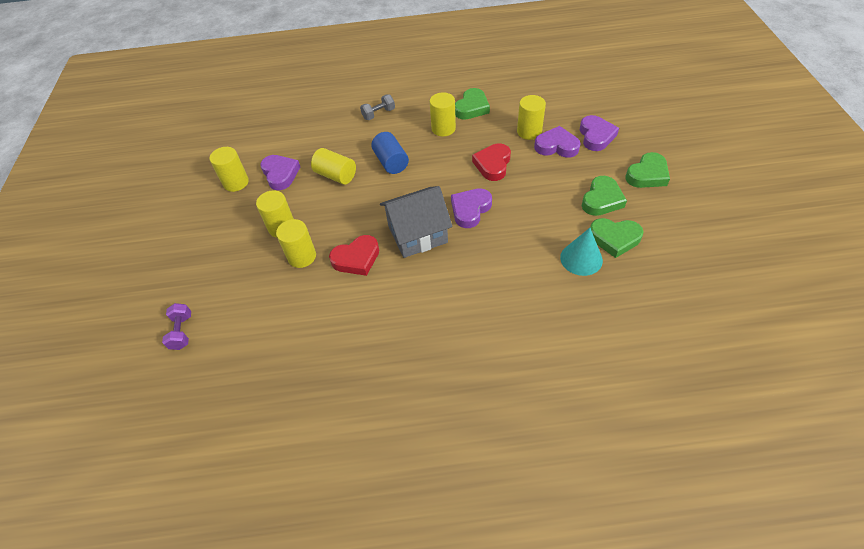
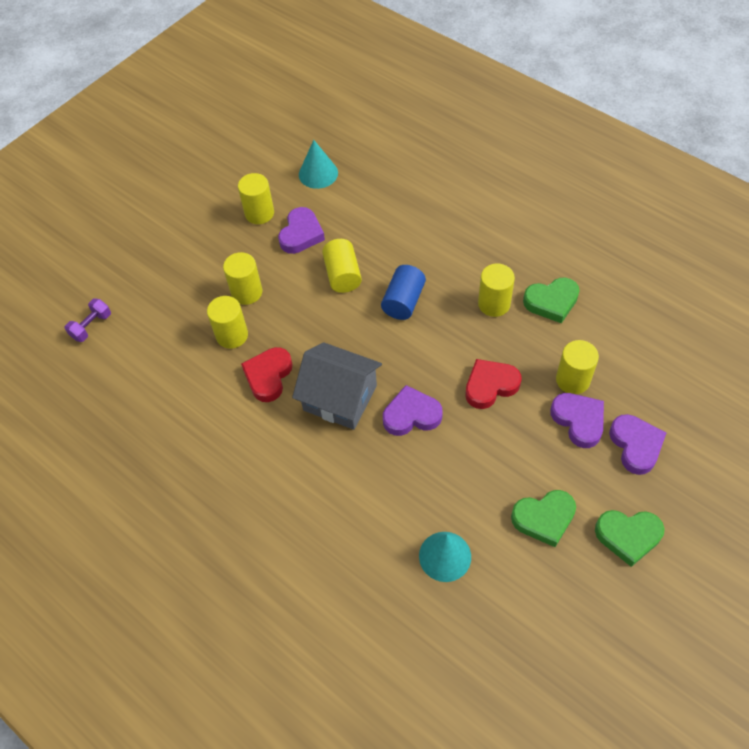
camera: 45 degrees right, 5 degrees up
red heart [329,235,379,276] -> red heart turned 90 degrees clockwise [241,347,293,402]
grey dumbbell [360,95,395,120] -> none
purple heart [580,115,619,151] -> purple heart turned 60 degrees counterclockwise [609,414,667,475]
green heart [590,218,644,258] -> none
none -> turquoise cone [299,140,338,189]

